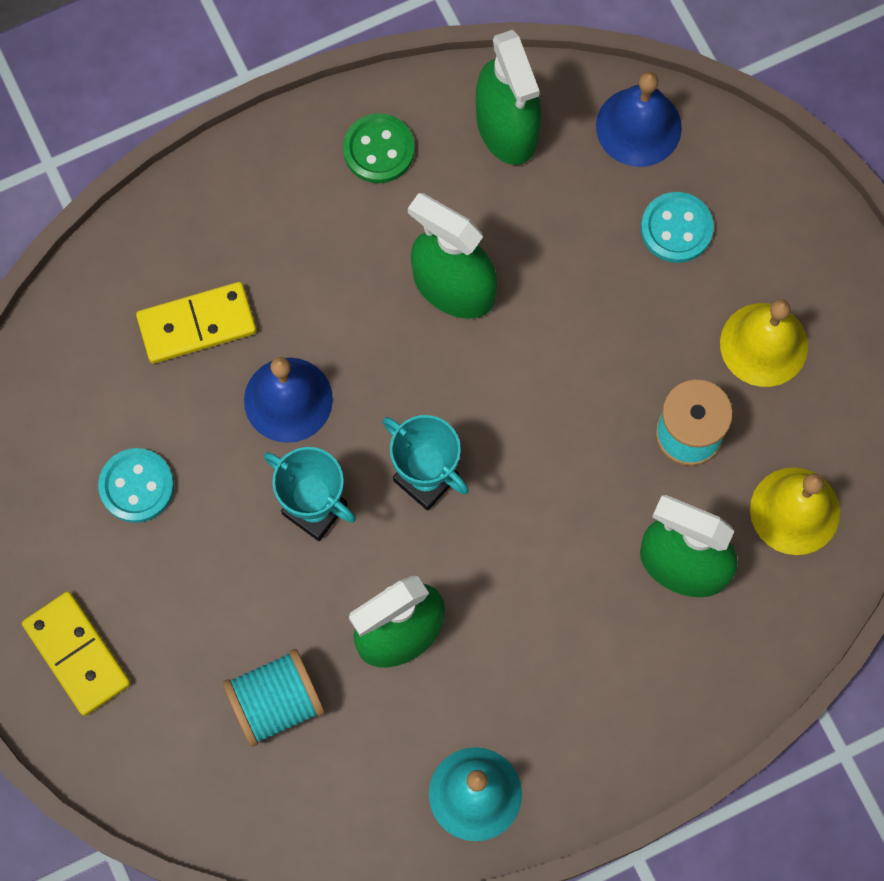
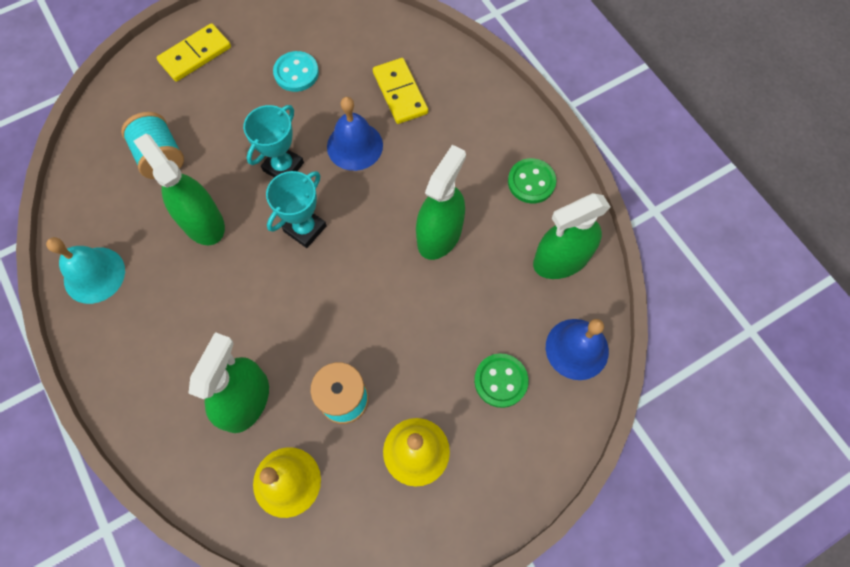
camera: 85 degrees right, 5 degrees down
turquoise button [641,192,714,263] -> green button [474,353,528,408]

